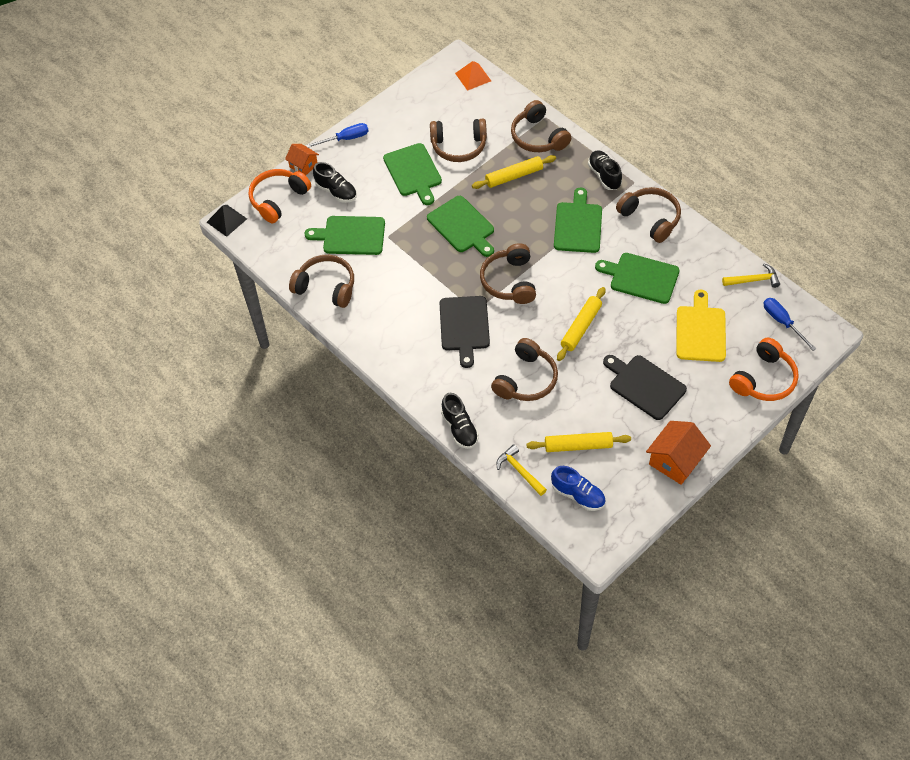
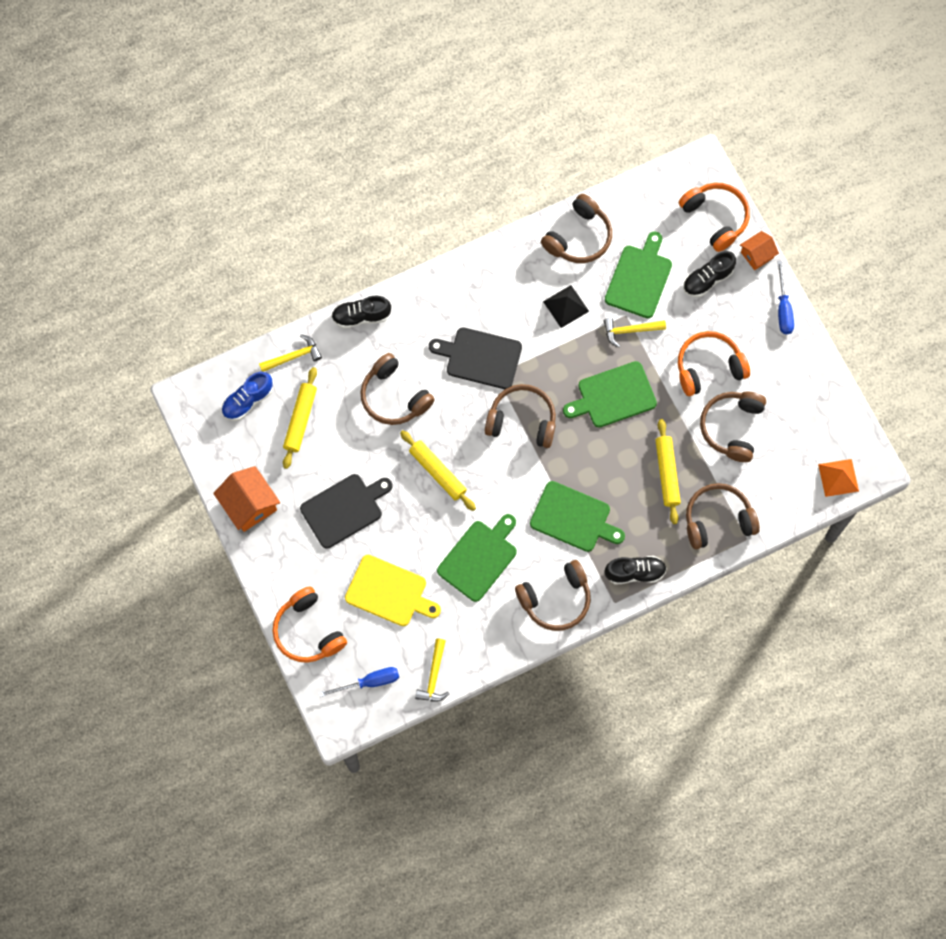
camera: 105 degrees right, 15 degrees up
black pyramid [207,205,247,237] -> black pyramid moved to [543,285,589,328]
green cutting board [383,143,442,205] -> orange headphones [678,331,750,396]
none -> yellow hammer [604,318,666,348]

